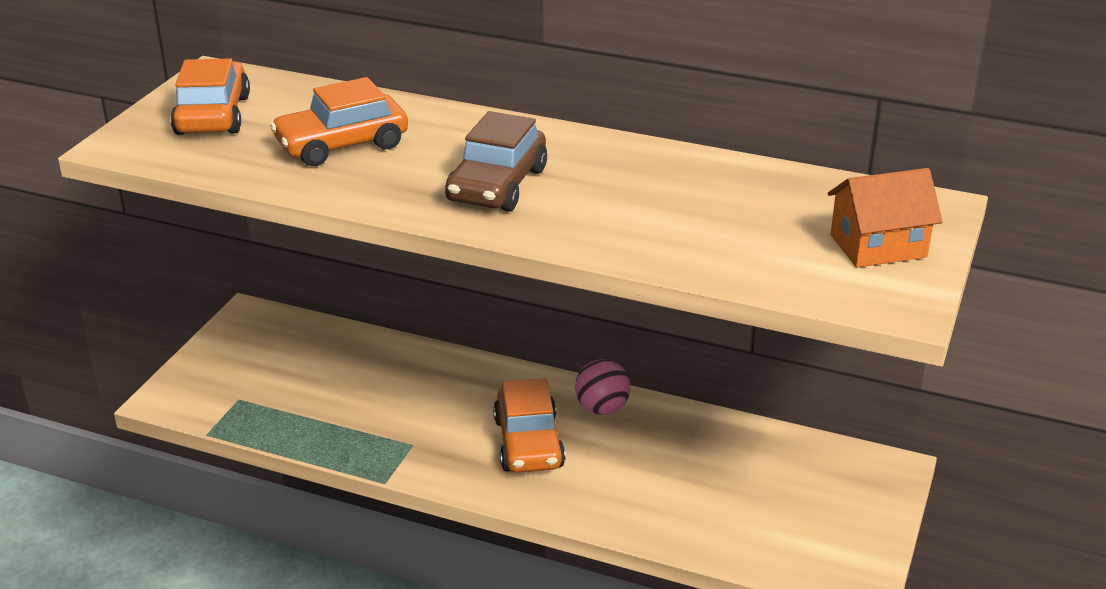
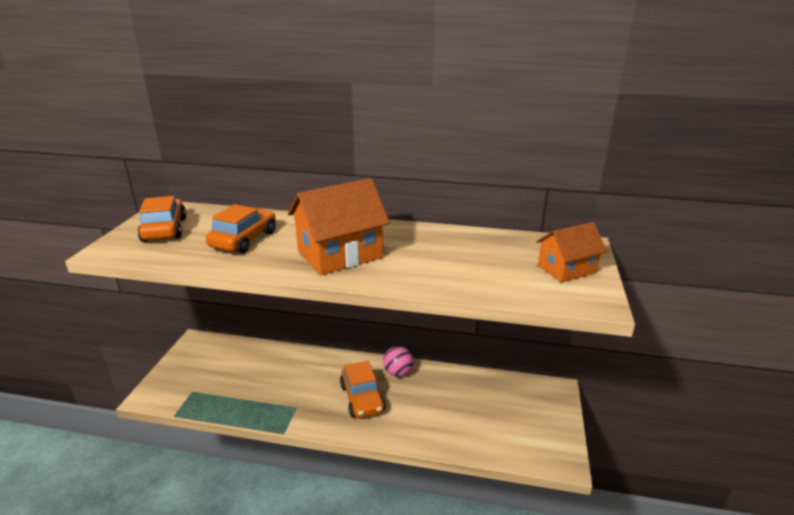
camera: 10 degrees left, 5 degrees down
orange car [270,77,408,166] -> orange car turned 150 degrees clockwise [206,204,276,254]
brown car [445,111,547,211] -> orange house [288,178,390,275]

